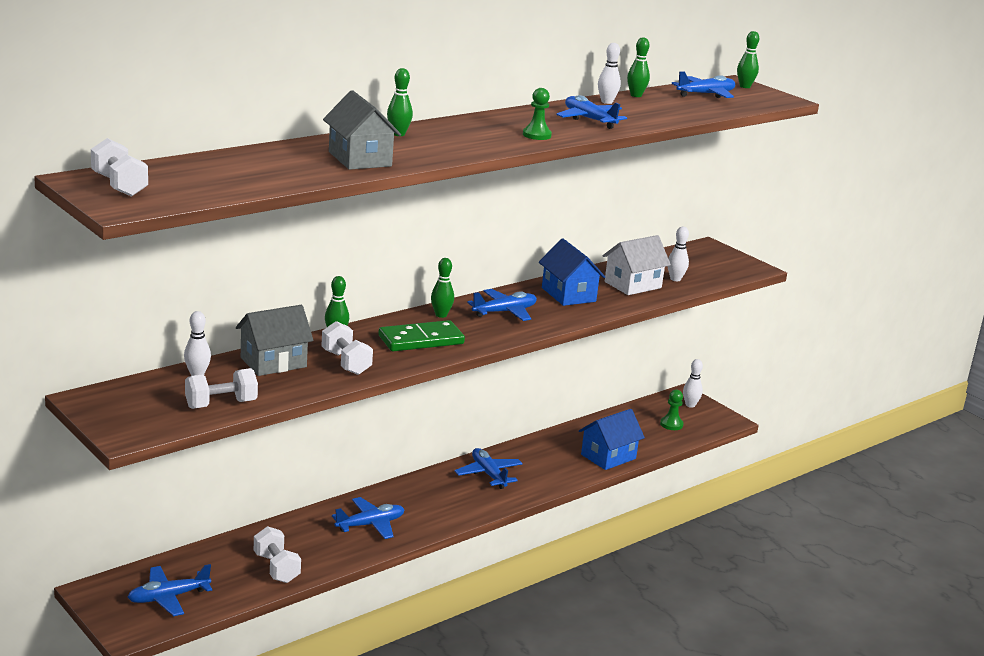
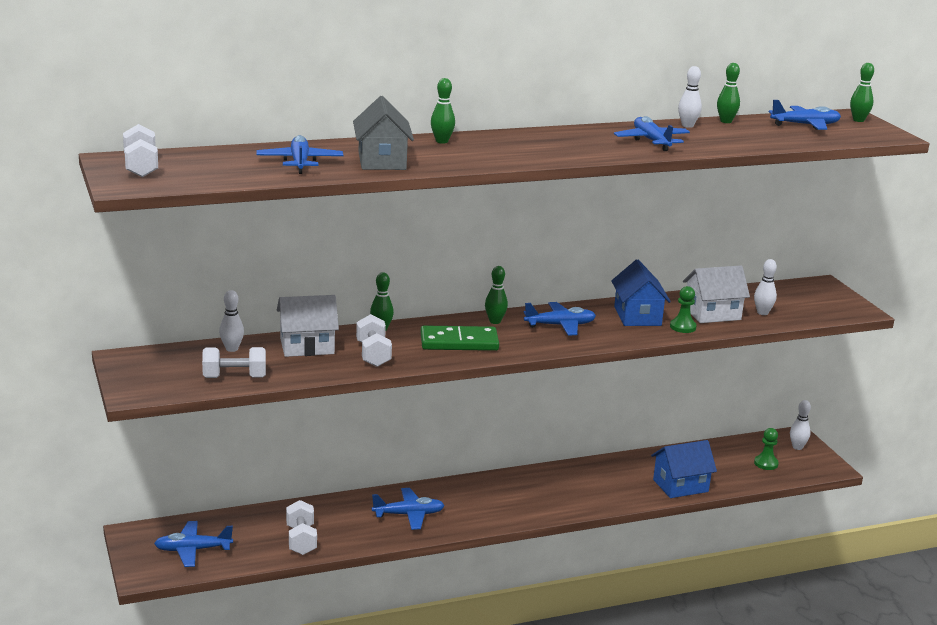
camera: 20 degrees right, 0 degrees up
grey house [236,305,313,376] -> white house [277,295,339,357]
blue plane [455,448,523,489] -> blue plane moved to [256,135,343,174]
green pawn [523,88,552,140] -> green pawn moved to [670,286,697,333]

